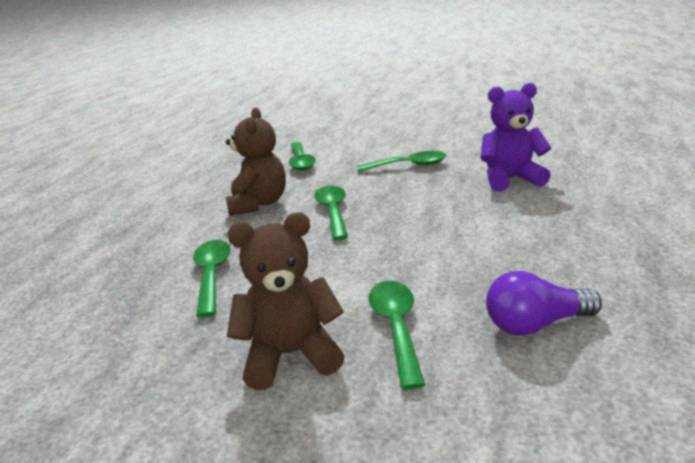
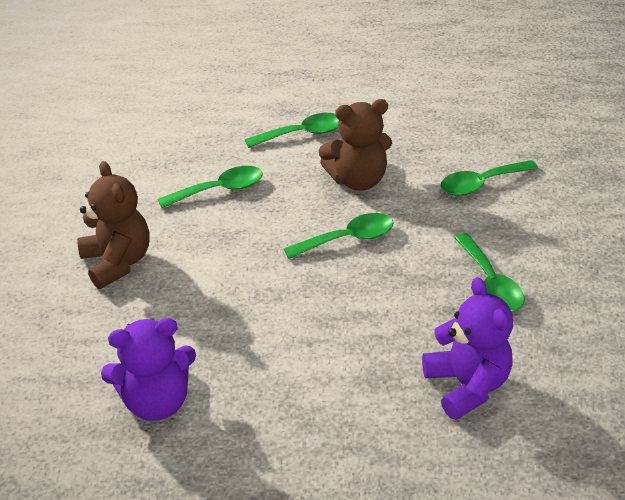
camera: 75 degrees right, 15 degrees up
green spoon [369,281,425,390] -> green spoon moved to [245,113,339,148]
purple light bulb [486,271,602,336] -> purple teddy bear [101,318,196,421]

